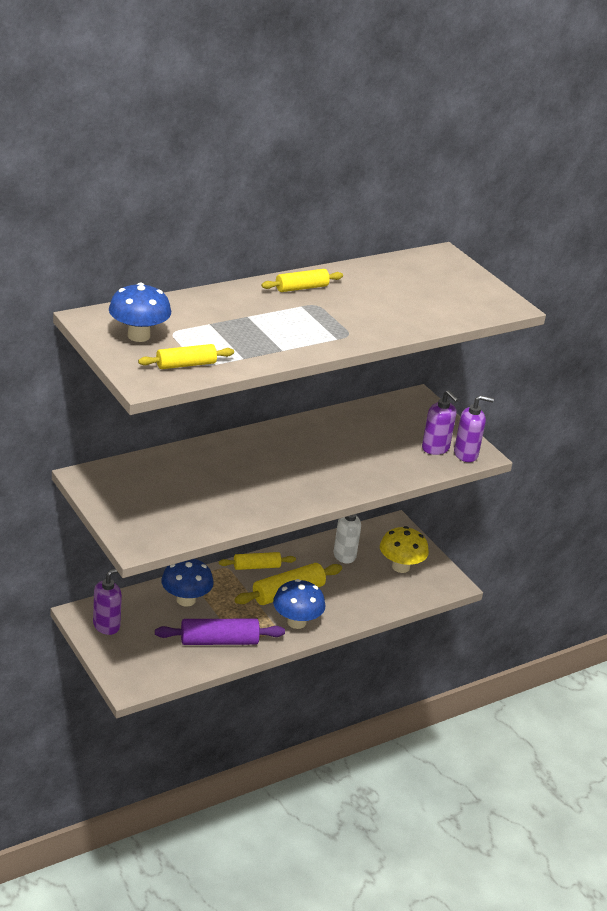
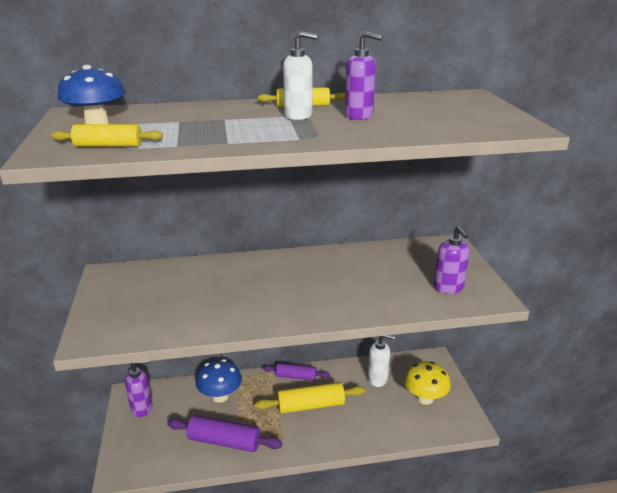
camera: 25 degrees right, 5 degrees down
yellow rolling pin [219,552,296,570] -> purple rolling pin [263,363,330,381]
blue mushroom [273,579,325,629] -> none
purple soap dispenser [454,395,494,462] -> purple soap dispenser moved to [345,31,383,120]
none -> white soap dispenser [283,31,317,120]

